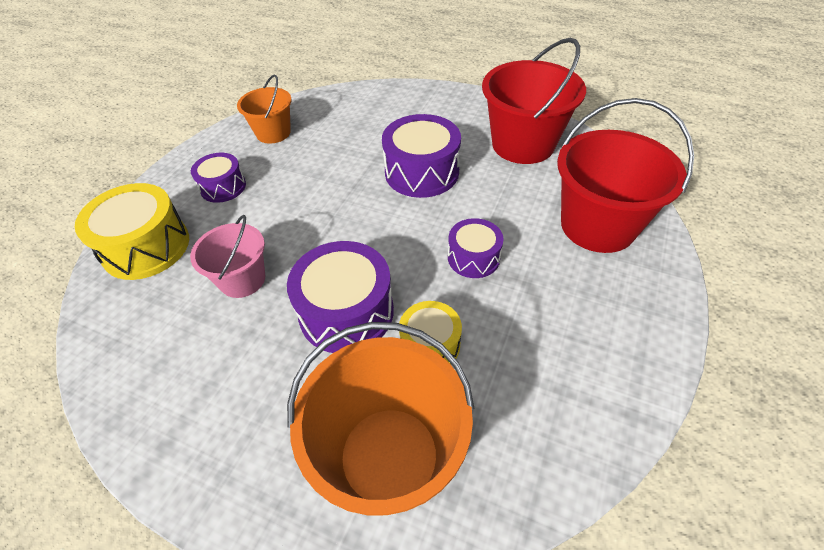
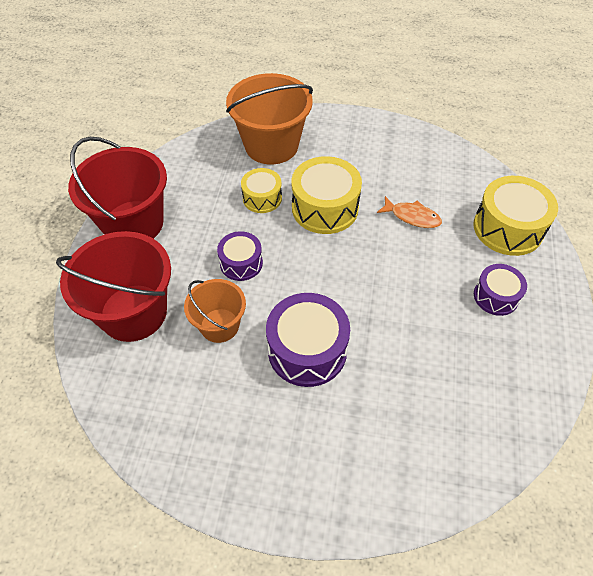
camera: 165 degrees right, 5 degrees up
pink bucket [190,215,265,298] -> orange fish [377,196,442,228]
orange bucket [237,74,291,144] -> orange bucket moved to [184,279,246,343]
purple drum [287,241,394,353] -> yellow drum [291,156,362,234]
red bucket [482,38,586,164] -> red bucket moved to [68,137,167,239]

